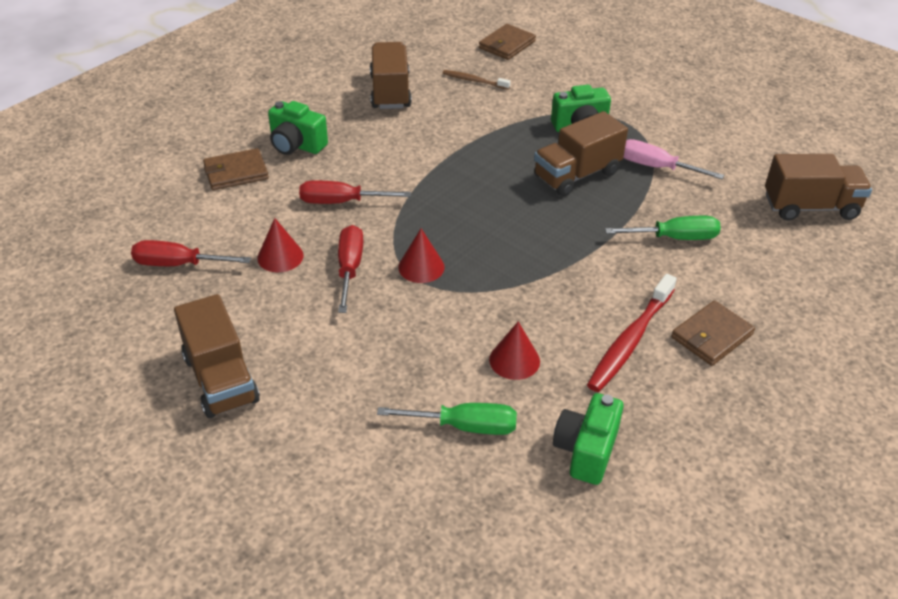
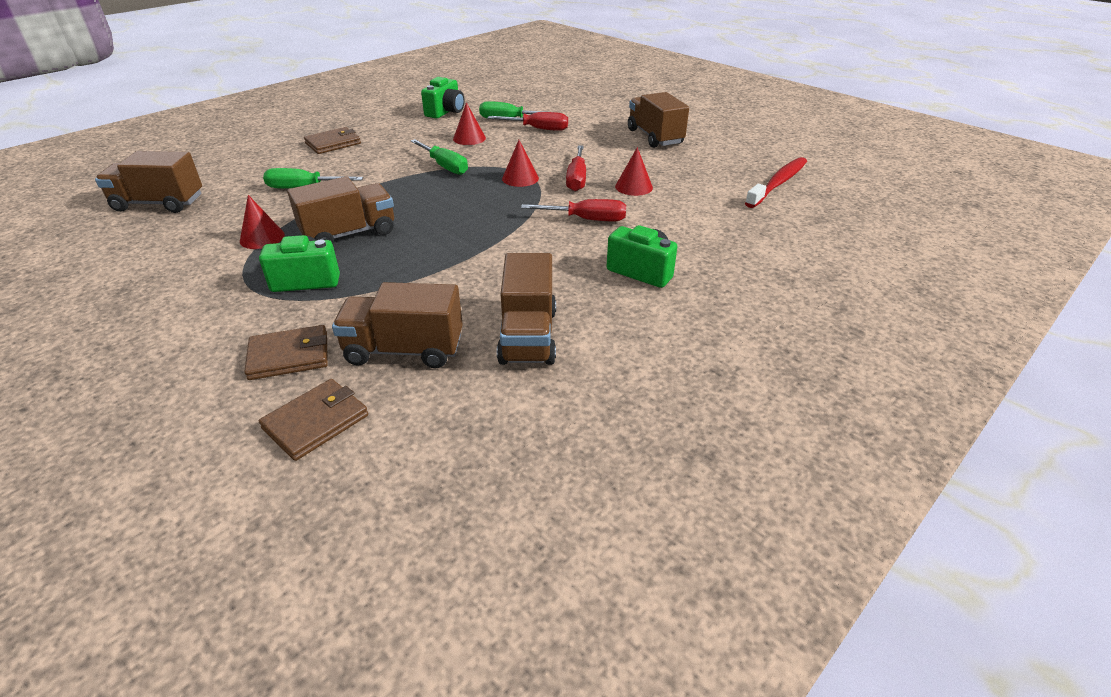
camera: 175 degrees left, 5 degrees down
red screwdriver [131,240,251,266] -> red screwdriver moved to [488,112,568,131]
brown wallet [203,148,269,190] -> brown wallet moved to [244,325,328,380]
brown toothbrush [443,70,511,90] -> brown truck [332,282,463,368]
red toothbrush [587,274,677,392] -> red toothbrush moved to [745,157,807,208]
pink screwdriver [623,139,724,179] -> red cone [240,195,285,249]
none -> green screwdriver [411,139,468,175]

